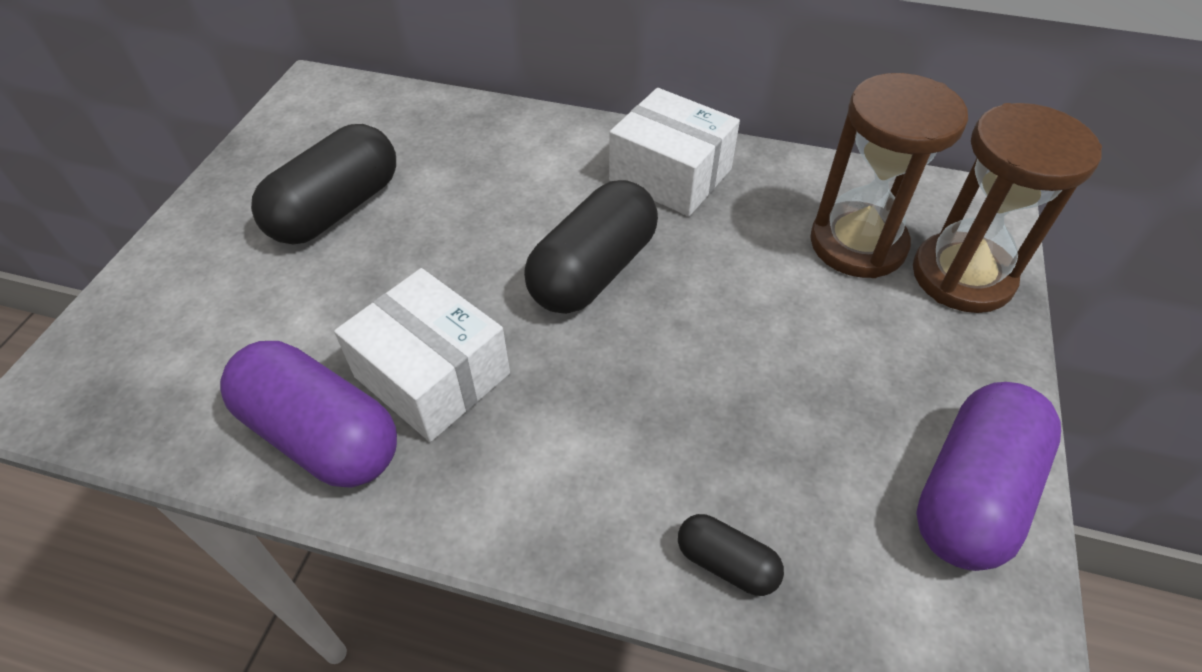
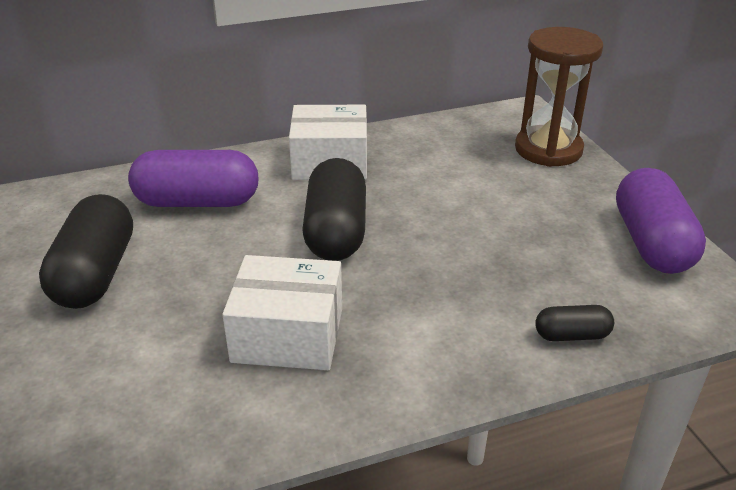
camera: 35 degrees left, 15 degrees down
purple capsule [220,341,397,488] -> purple capsule moved to [128,150,259,207]
brown hourglass [810,73,968,278] -> none

